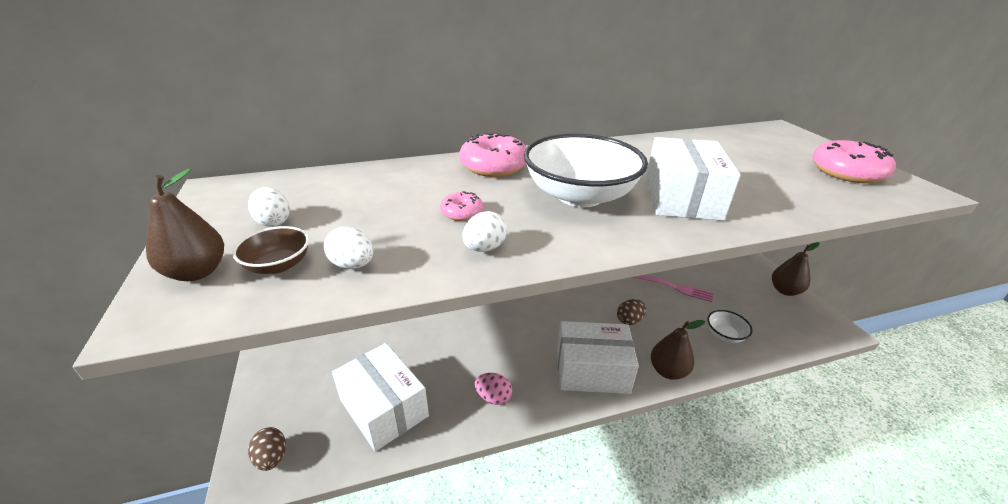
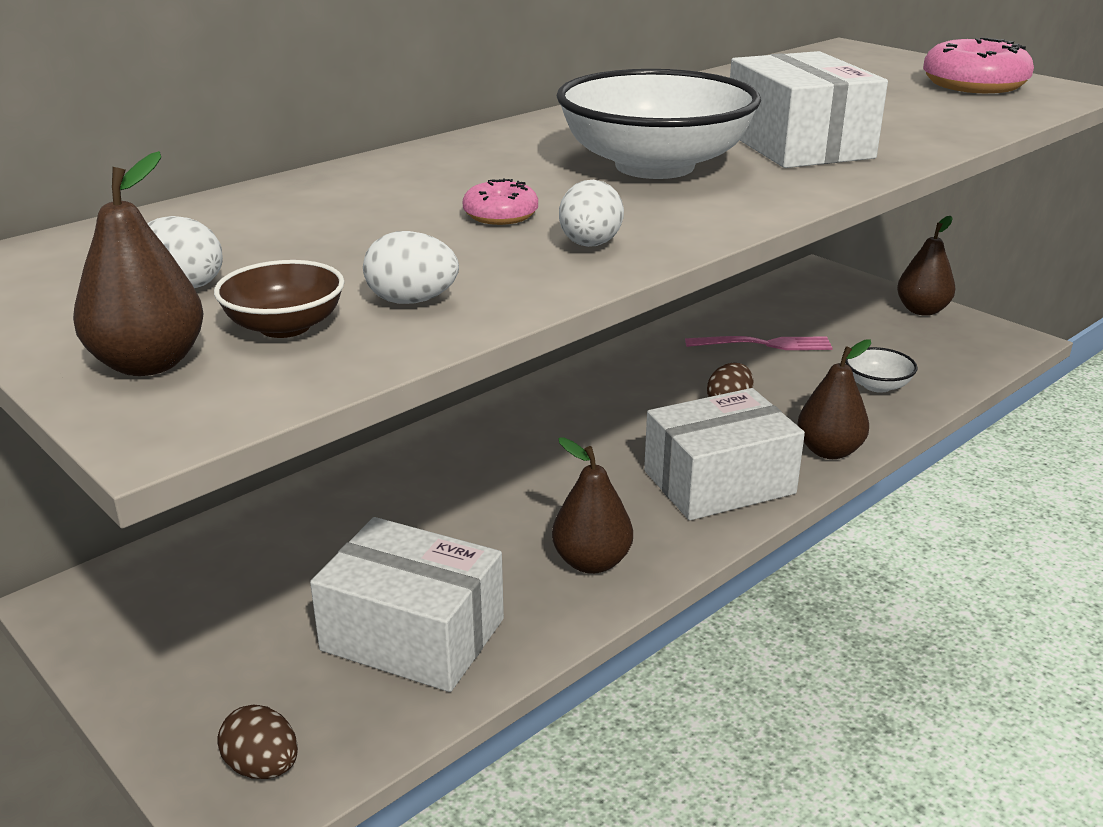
camera: 25 degrees left, 5 degrees down
pink donut [459,132,526,177] -> none
pink egg [475,373,512,405] -> brown pear [552,437,633,574]

